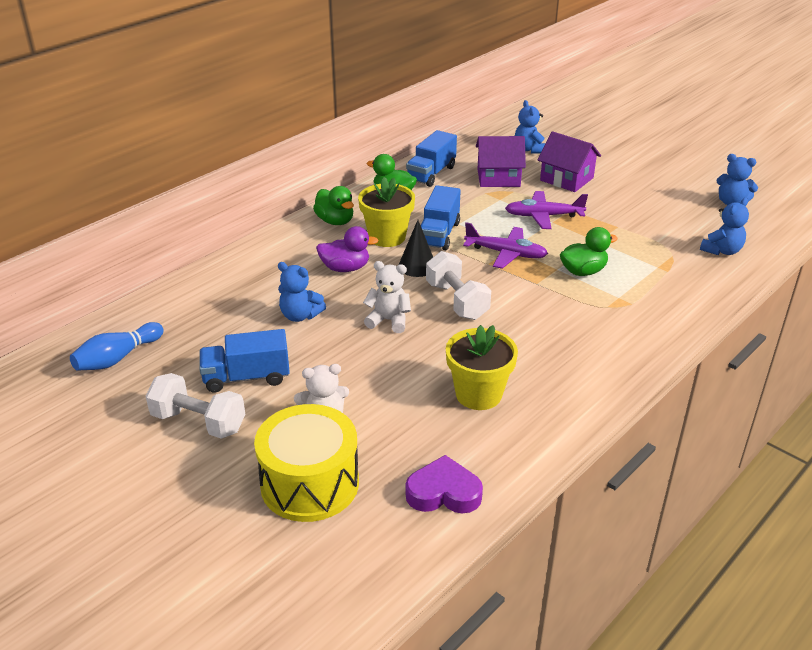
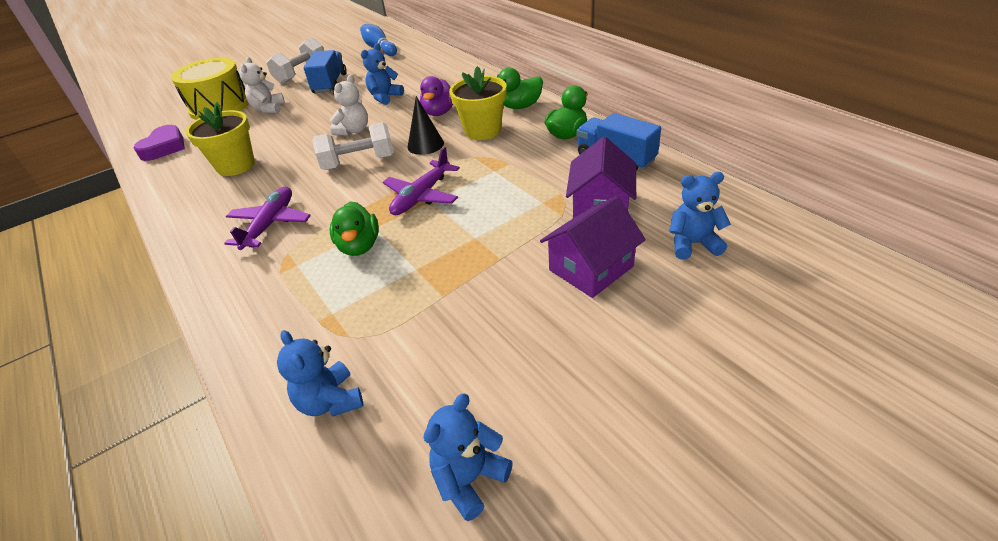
camera: 105 degrees right, 5 degrees up
blue truck [421,185,461,250] -> none
purple plane [505,191,588,229] -> purple plane moved to [224,187,311,250]

